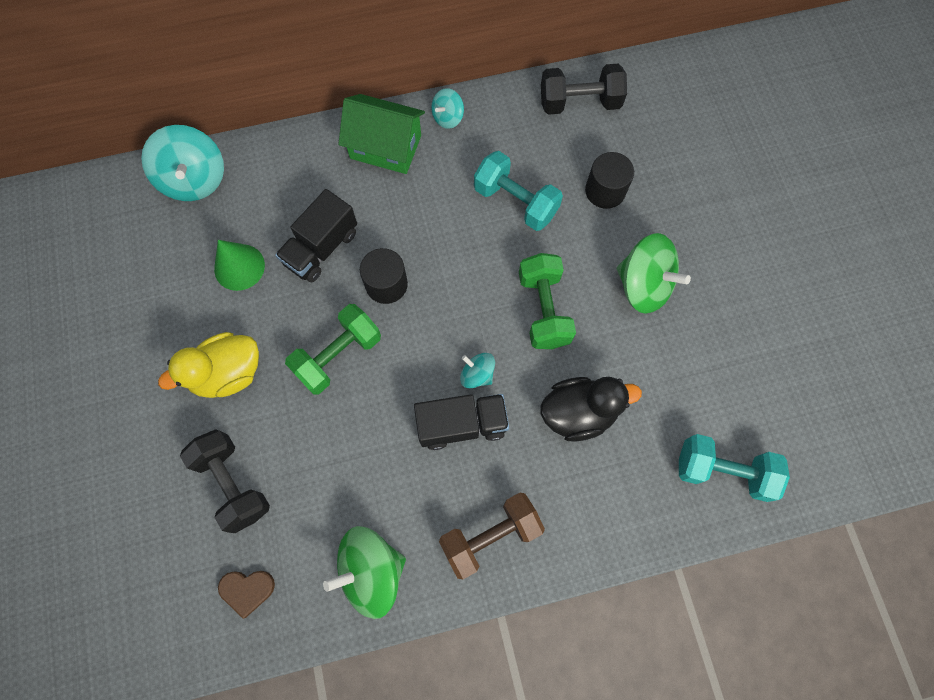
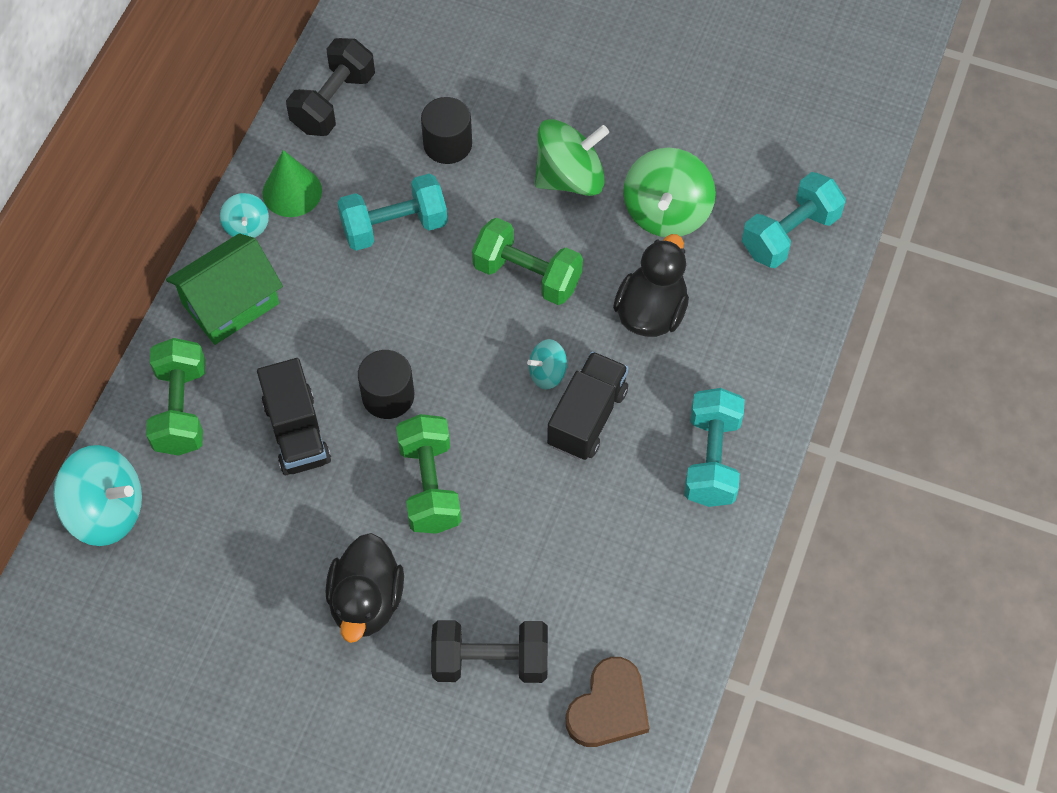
camera: 55 degrees left, 10 degrees down
yellow duck [158,332,259,398] -> black duck [326,533,404,643]
green cone [214,240,265,291] -> green cone moved to [262,150,322,217]
brown heart [218,571,275,619] -> brown heart [566,657,649,747], size x1.50
green spinning top [323,526,406,619] -> green spinning top moved to [623,148,716,237]
brown dumbbell [439,493,545,579] -> turquoise dumbbell [684,388,745,507]
none -> green dumbbell [146,338,205,456]

